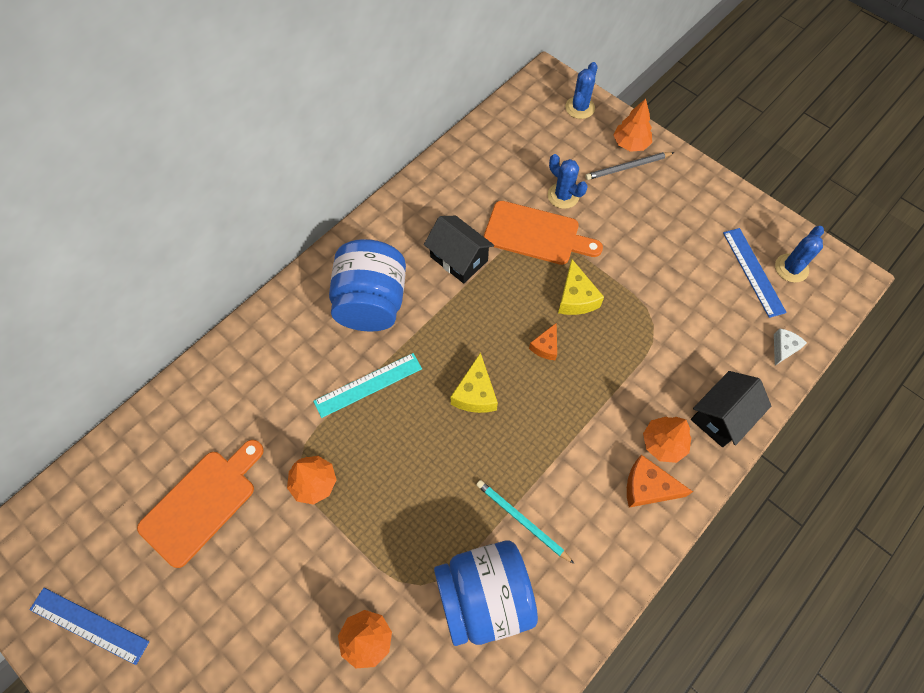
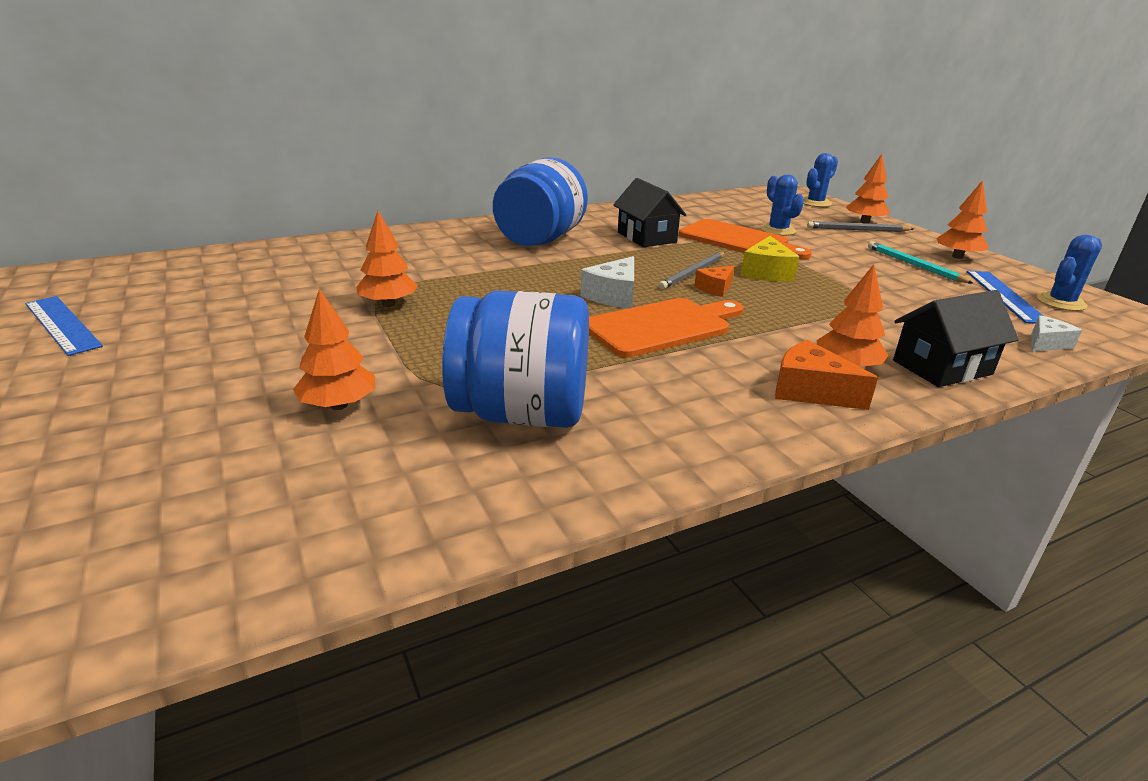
camera: 20 degrees right, 35 degrees down
orange cutting board [137,440,264,568] -> orange cutting board moved to [589,298,744,358]
turquoise ruler [313,353,422,418] -> none
yellow cheese [451,352,498,413] -> white cheese [580,256,634,308]
turquoise pencil [476,480,574,564] -> turquoise pencil moved to [868,241,974,284]
none -> grey pencil [658,252,725,290]
none -> orange tree [936,180,989,259]

